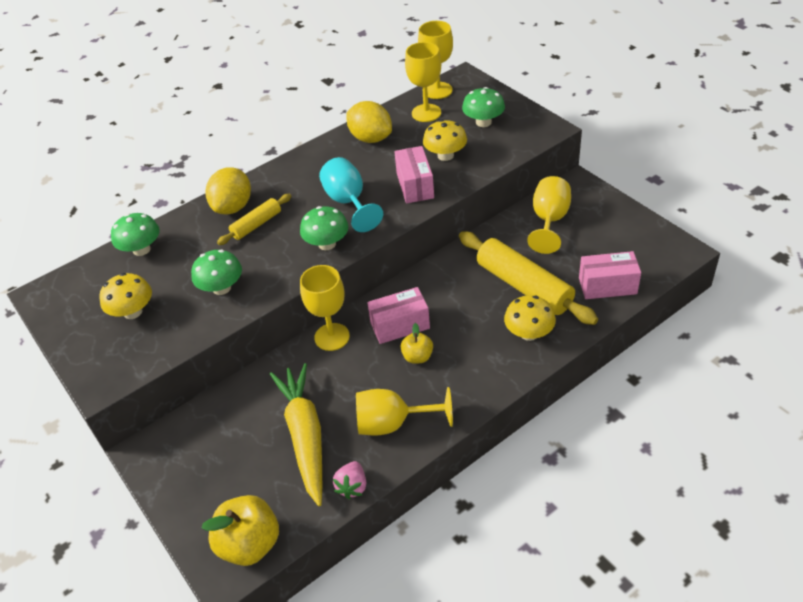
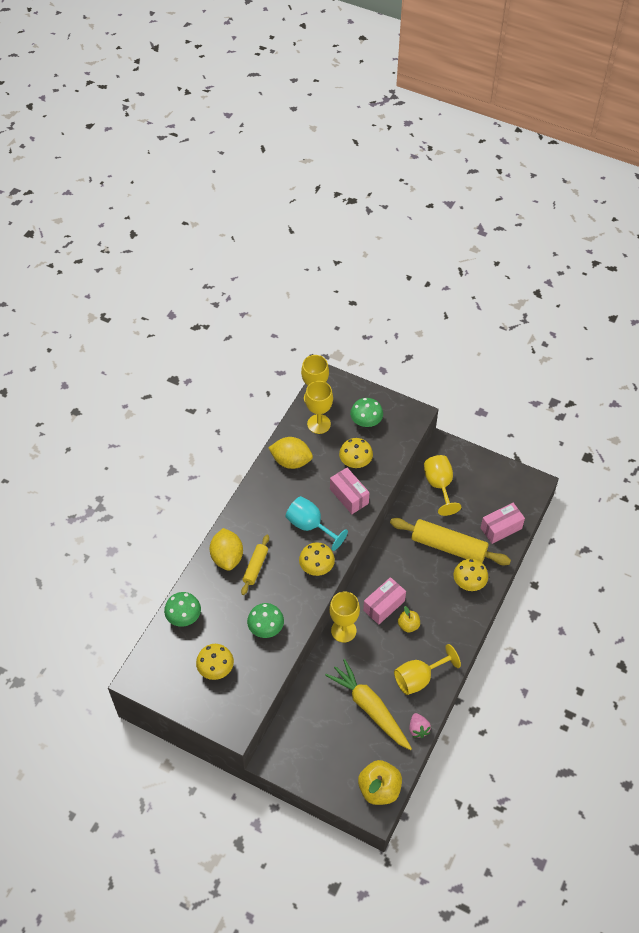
camera: 30 degrees left, 10 degrees up
green mushroom [300,206,349,250] -> yellow mushroom [299,542,335,576]

